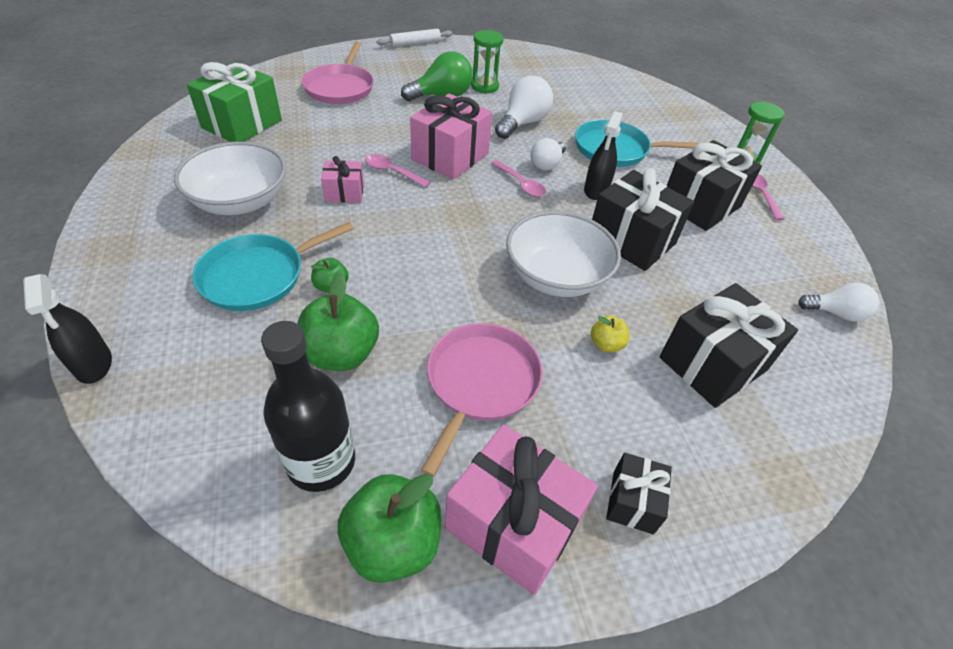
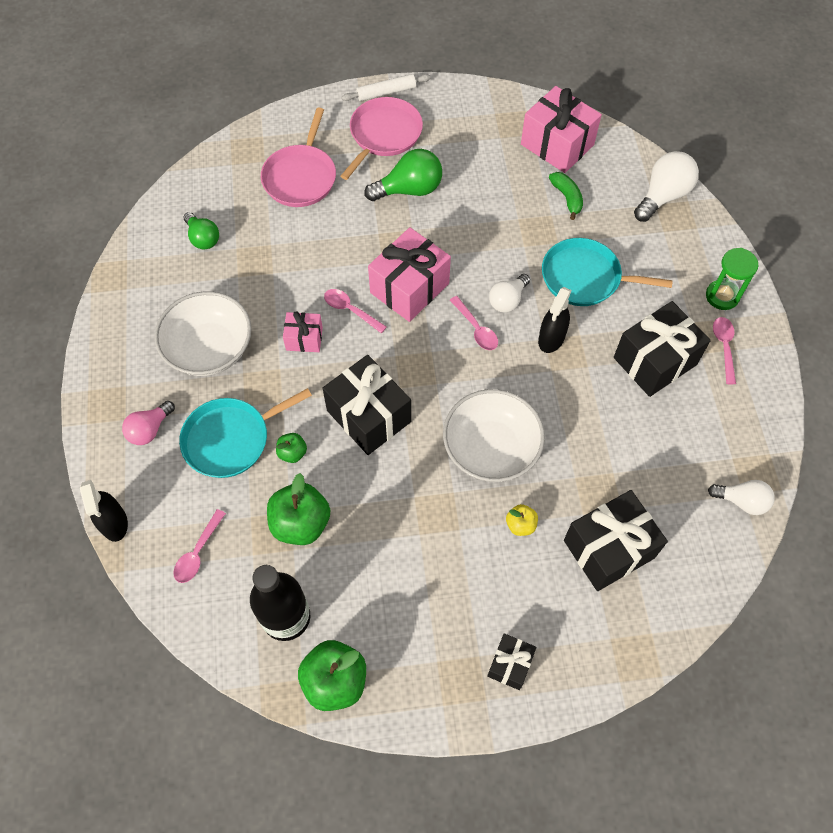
camera: 10 degrees right, 15 degrees up
green gift [187,62,282,142] -> green light bulb [183,212,219,249]
pink pan [421,323,543,477] -> pink pan moved to [341,97,423,180]
pink gift [445,424,598,595] -> pink gift moved to [521,86,602,173]
green hourglass [471,30,504,94] -> none
white light bulb [495,76,553,139] -> white light bulb moved to [634,151,699,222]
black gift [592,168,694,271] -> black gift moved to [323,355,411,455]
none -> pink light bulb [122,401,175,445]
none -> pink spoon [173,509,226,583]
none -> green banana [549,172,583,220]

